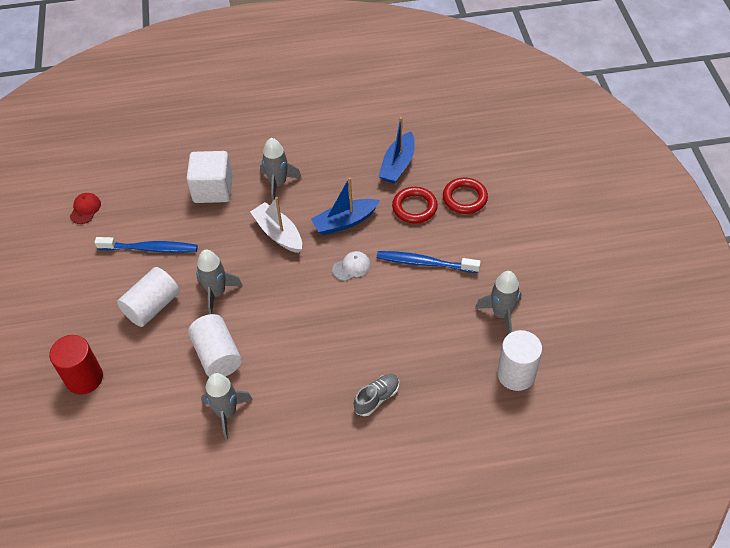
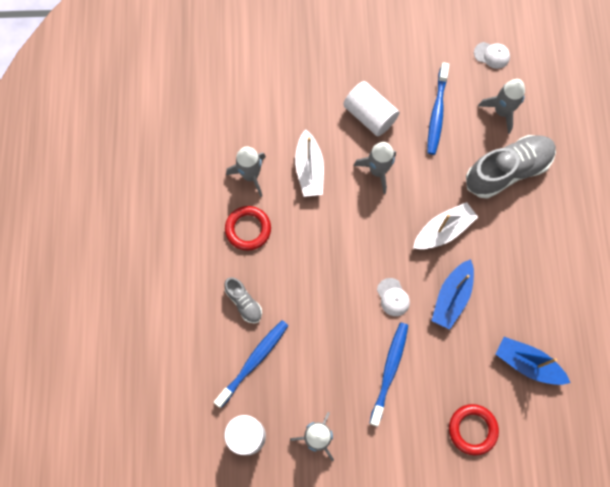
camera: 95 degrees right, 20 degrees up
red cylinder [49,335,103,395] -> none
red cap [70,193,101,224] -> white cap [474,42,510,69]
white cube [186,151,233,203] -> grey shoe [466,135,556,199]
white cylinder [188,314,242,377] -> white boat [295,129,324,197]
grey rocket [260,138,302,202] -> grey rocket moved to [478,79,525,134]
blue boat [311,177,380,235] -> blue boat turned 135 degrees counterclockwise [431,259,474,330]
red ring [392,187,438,224] -> red ring moved to [225,206,271,250]
none -> blue toothbrush [214,320,289,408]

